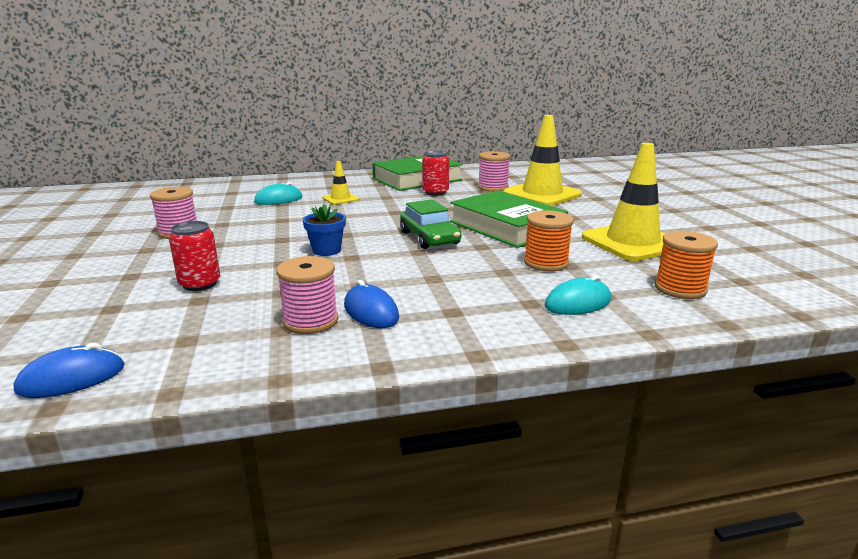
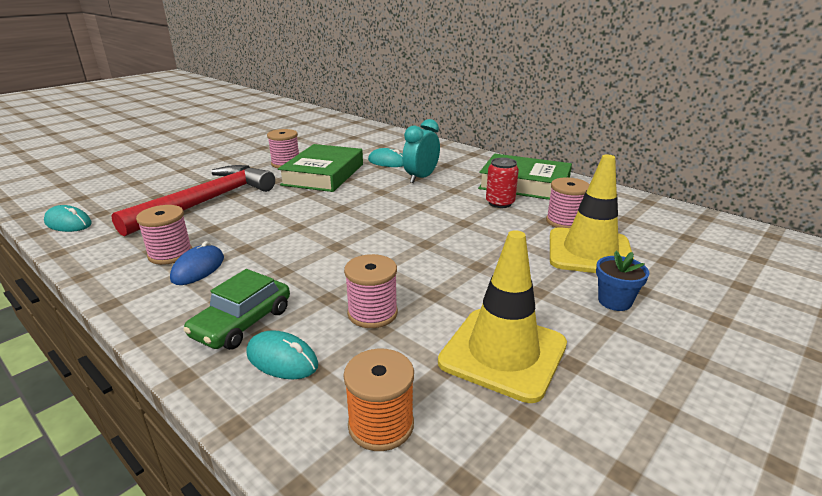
camera: 55 degrees right, 5 degrees up
blue mouse [13,343,125,398] -> turquoise mouse [44,205,92,232]
red can [169,221,220,291] -> red hammer [111,165,275,236]
blue flower pot [303,203,346,256] -> blue flower pot moved to [596,251,649,311]
yellow traffic cone [322,161,359,205] -> turquoise clock [402,119,440,183]
green car [400,199,462,249] -> green car moved to [184,269,290,350]
green book [450,190,568,248] -> green book moved to [278,144,363,192]
orange spool [524,210,574,271] -> pink spool [344,254,398,328]

